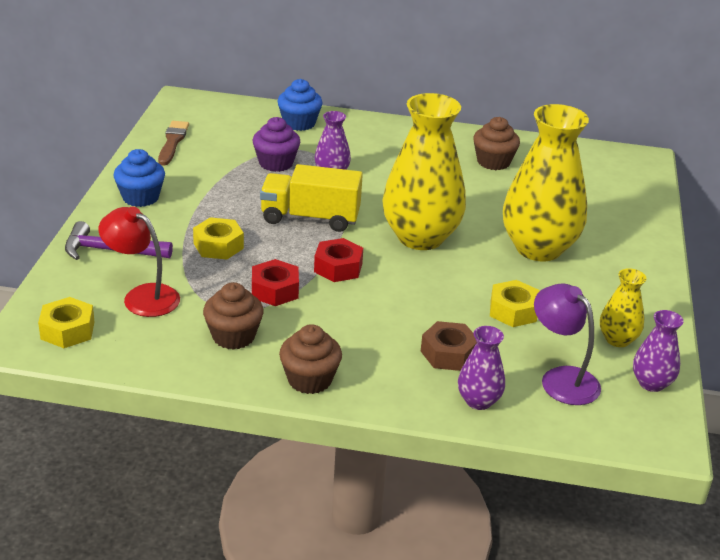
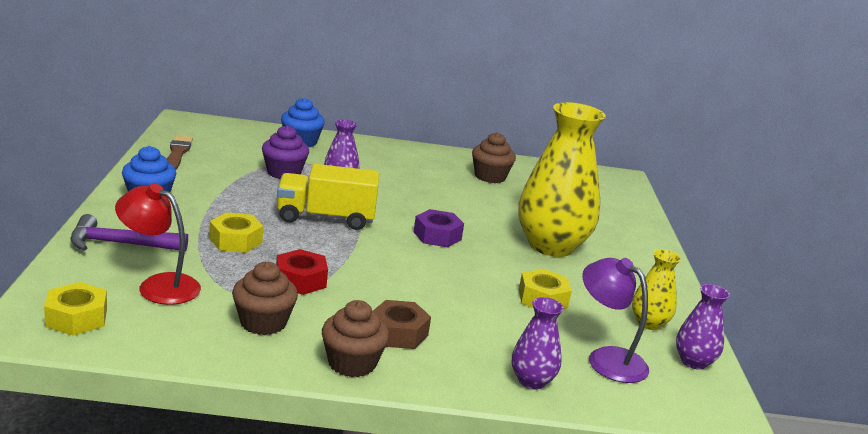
camera: 10 degrees left, 10 degrees down
red nut [314,238,363,282] -> none
yellow vase [382,93,466,250] -> purple nut [414,209,464,247]
brown nut [421,321,477,371] -> brown nut moved to [373,300,431,349]

